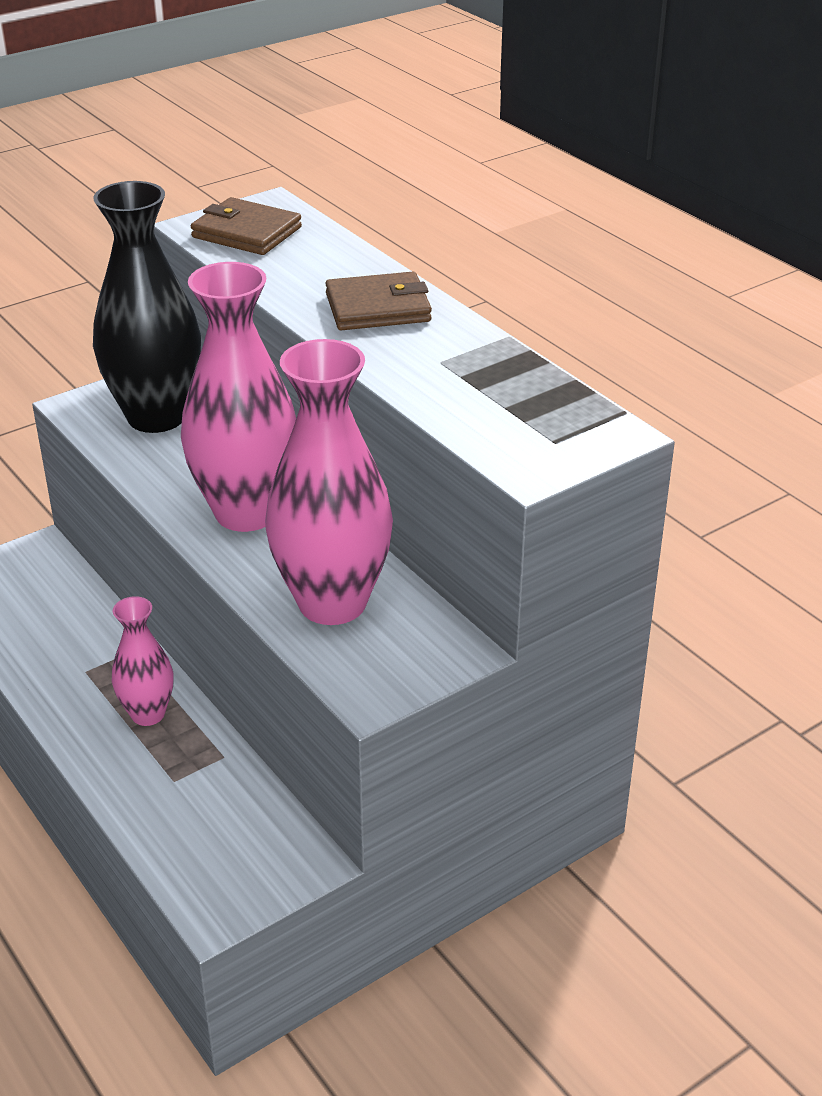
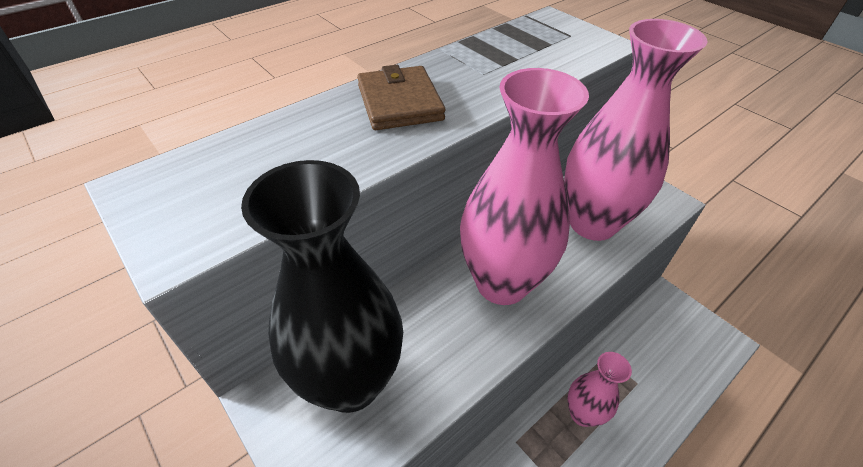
camera: 95 degrees left, 10 degrees up
brown wallet [191,197,302,255] -> none

